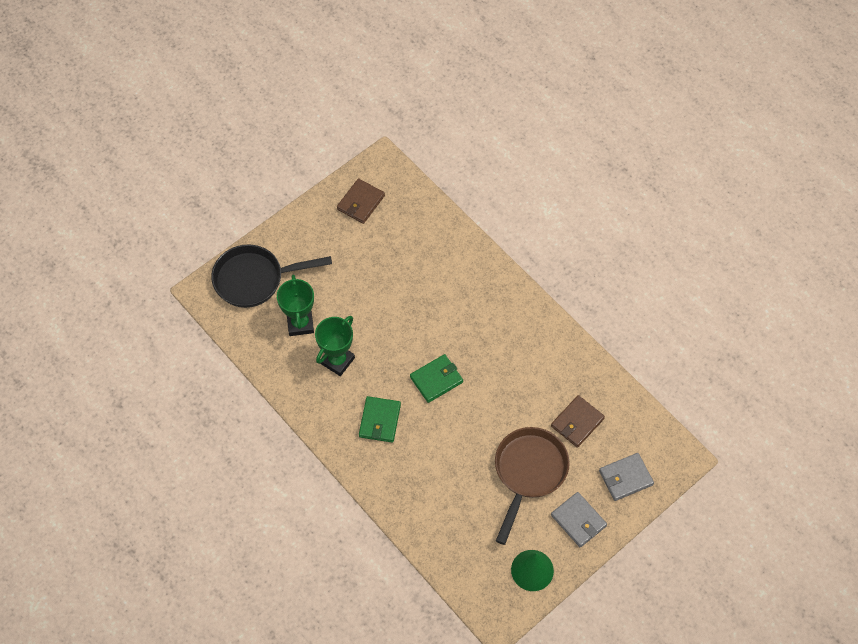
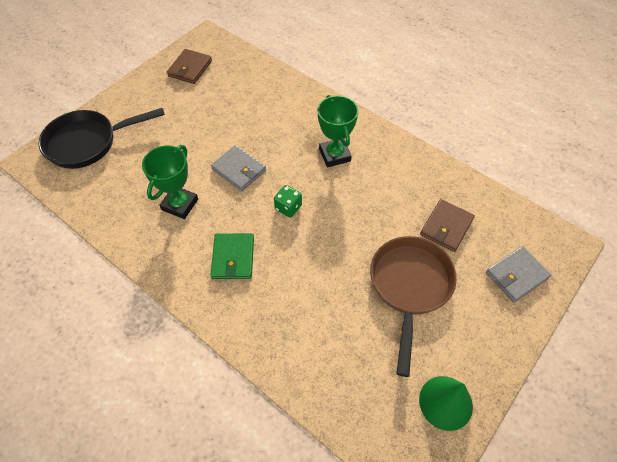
camera: 10 degrees left, 5 degrees down
green trophy [277,274,314,336] -> green trophy moved to [318,95,358,167]
green wallet [410,354,463,403] -> green dice [274,185,302,218]
grey wallet [551,492,607,547] -> grey wallet moved to [211,145,266,191]

